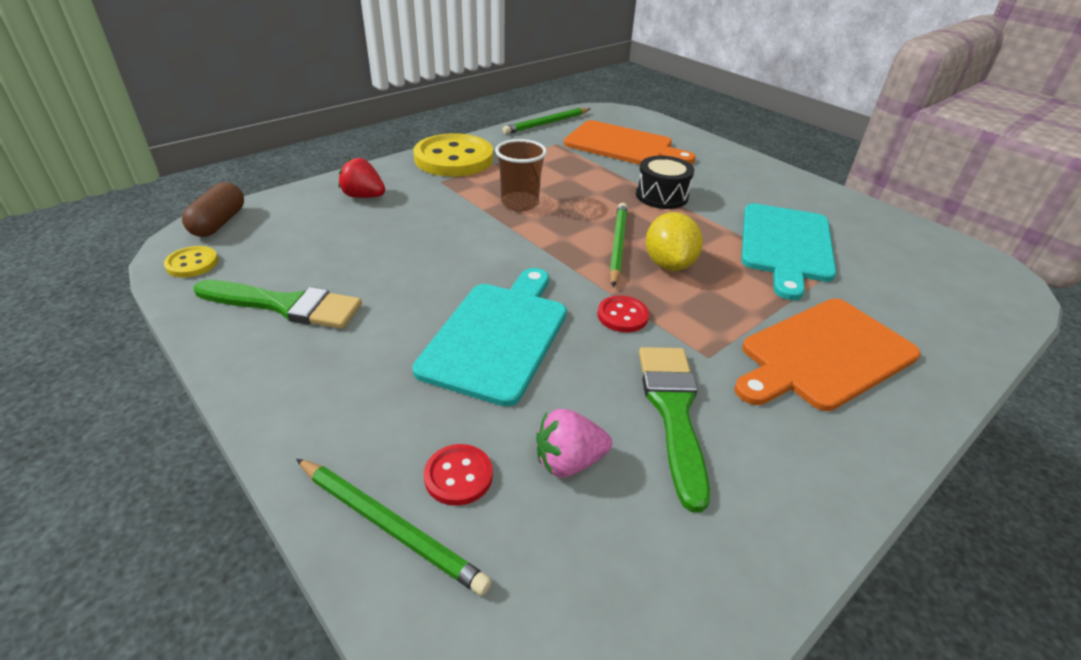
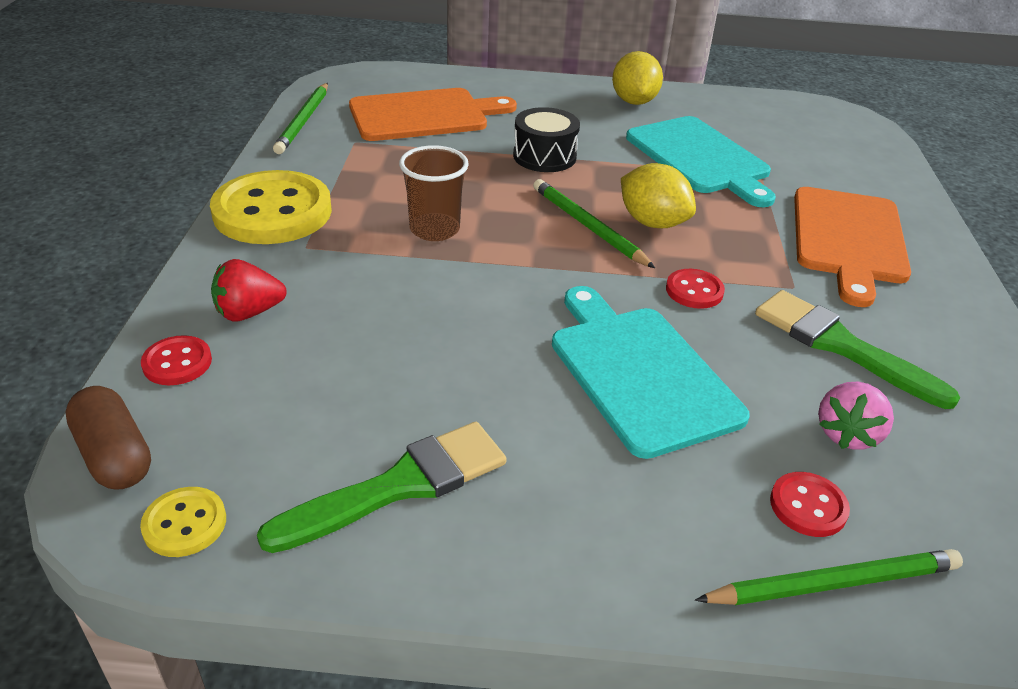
camera: 45 degrees left, 0 degrees up
none -> red button [141,335,212,385]
none -> yellow lemon [612,51,663,105]

